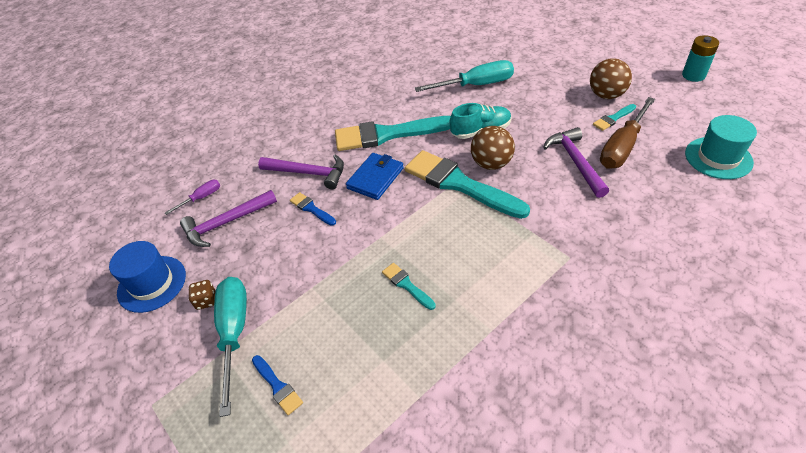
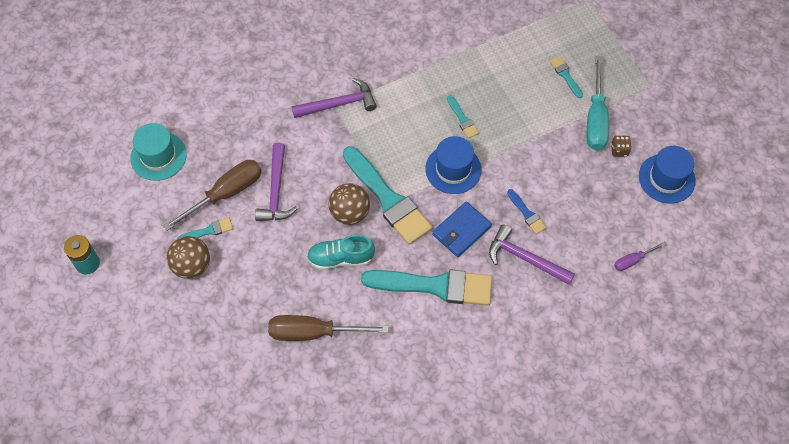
camera: 170 degrees left, 15 degrees up
purple hammer [180,190,277,247] -> purple hammer moved to [292,78,377,118]
blue brush [252,355,303,415] -> turquoise brush [550,56,583,98]
turquoise screwdriver [415,60,514,92] -> brown screwdriver [268,315,389,341]
none -> blue hat [425,136,482,194]

